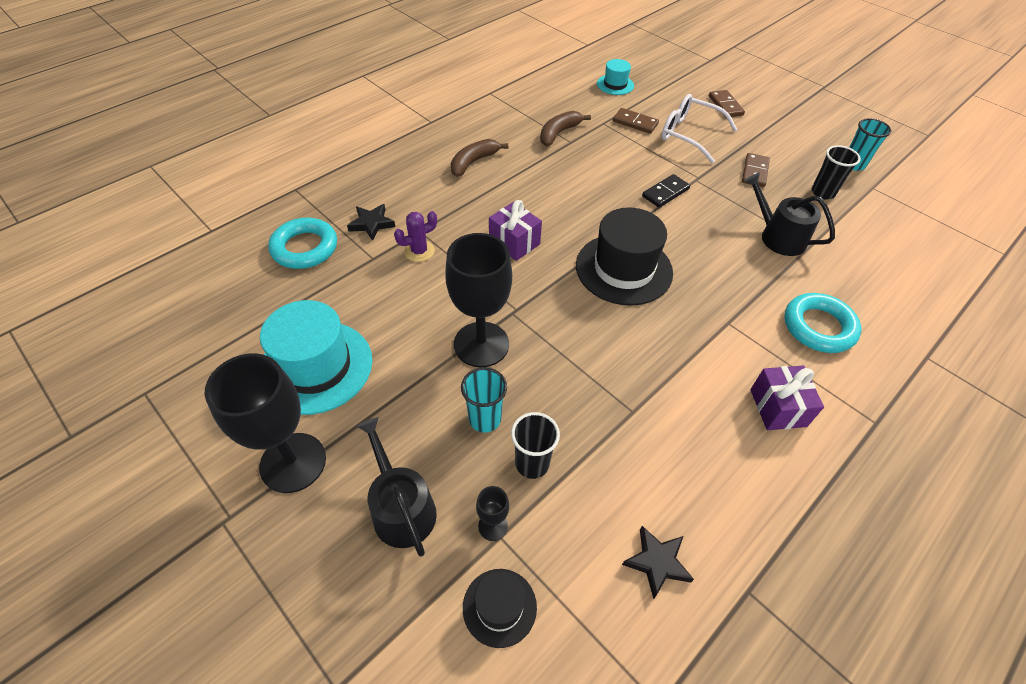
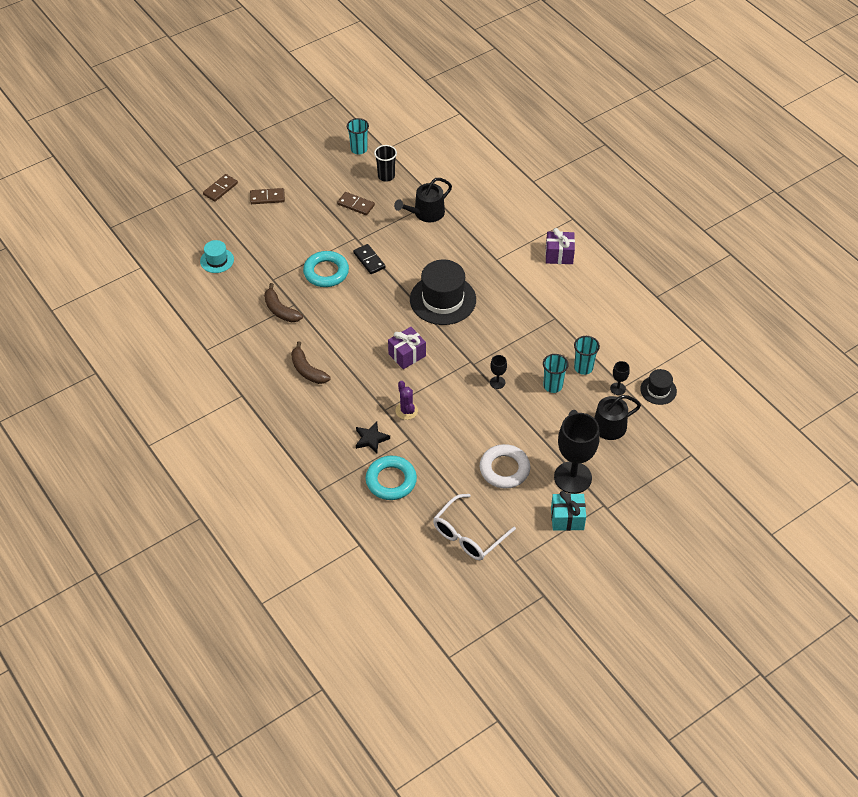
camera: 80 degrees left, 0 degrees up
turquoise hat [260,300,372,415] -> white ring [480,444,530,488]
black goblet [445,233,512,367] -> black goblet [490,355,507,389], size x0.43
black cup [511,412,560,479] -> turquoise cup [574,336,600,375]
brown domino [613,108,659,134] -> brown domino moved to [203,174,238,202]
black star [622,526,694,599] -> none
white glasses [661,94,738,163] -> white glasses moved to [433,494,516,560]
turquoise ring [784,293,861,353] -> turquoise ring moved to [303,251,349,287]
none -> turquoise gift [551,491,586,531]

